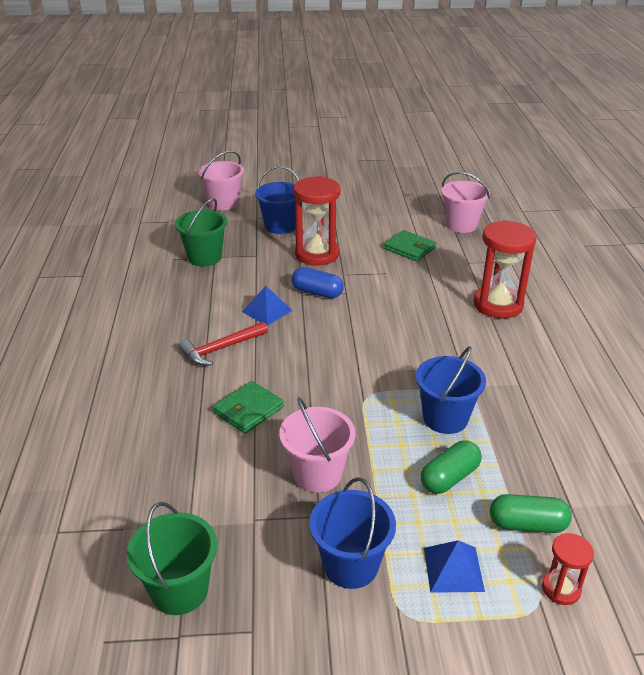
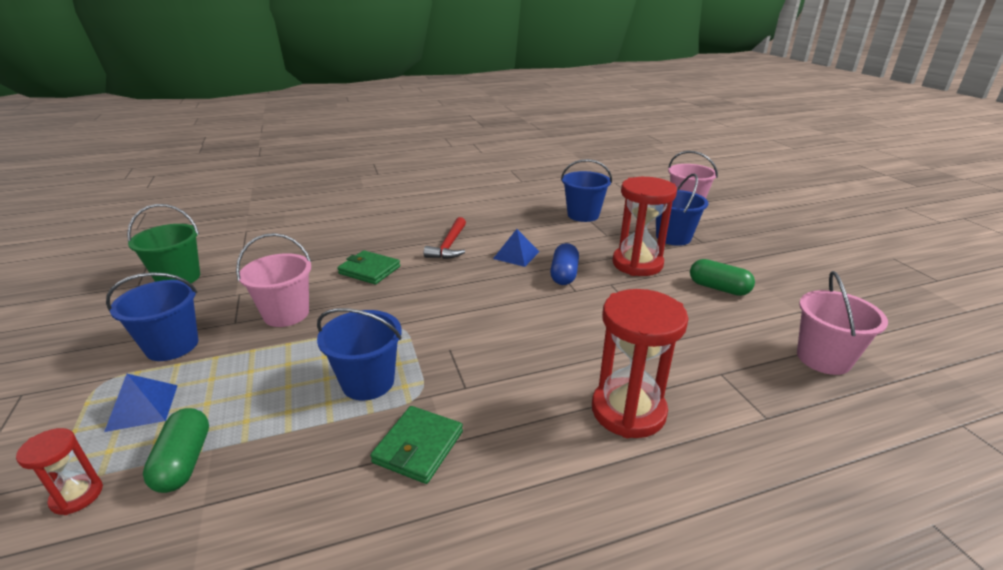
camera: 75 degrees right, 5 degrees down
green bucket [175,198,227,266] -> blue bucket [561,159,612,222]
red hammer [179,321,268,366] -> red hammer turned 120 degrees counterclockwise [424,217,466,259]
green wallet [384,230,436,261] -> green wallet moved to [370,406,463,484]
green capsule [421,440,482,494] -> green capsule moved to [690,259,755,296]

